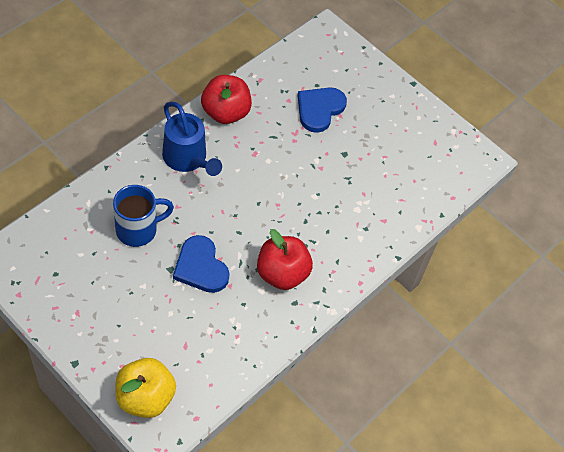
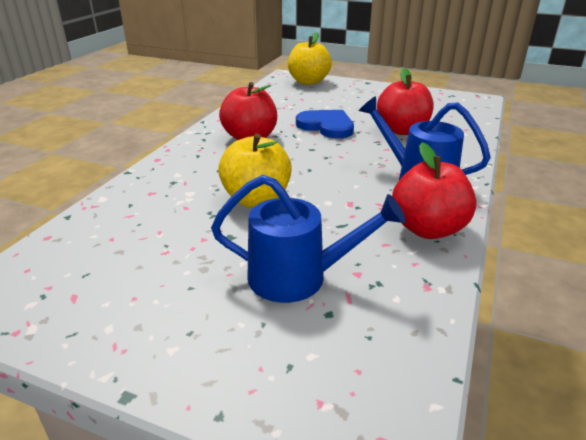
camera: 165 degrees right, 25 degrees down
blue mug [113,185,174,247] -> red apple [377,68,434,135]
blue heart [297,87,347,133] -> blue watering can [211,175,406,303]
none -> yellow apple [218,133,292,207]

